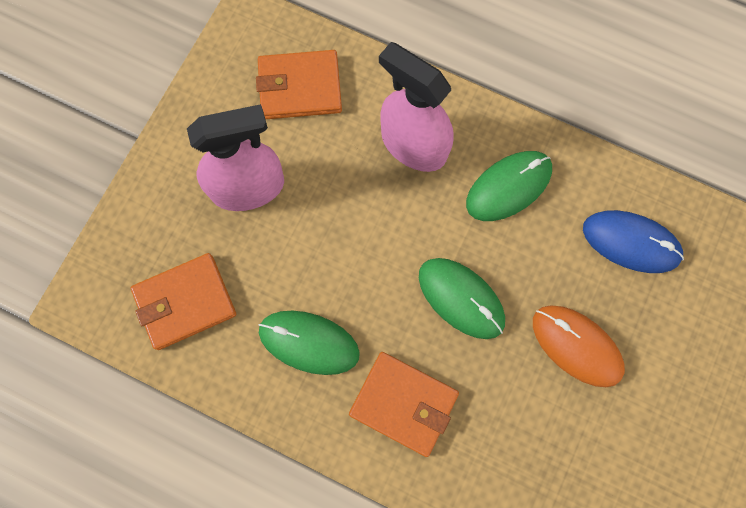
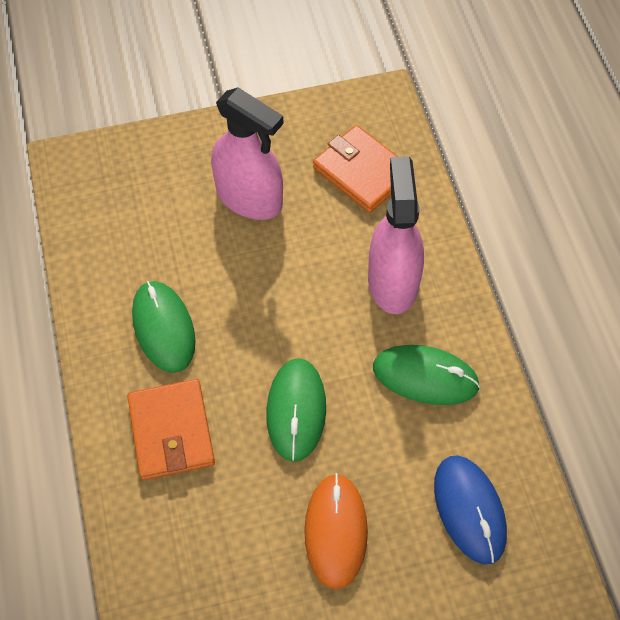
camera: 50 degrees right, 15 degrees down
orange wallet [131,253,236,350] -> none

